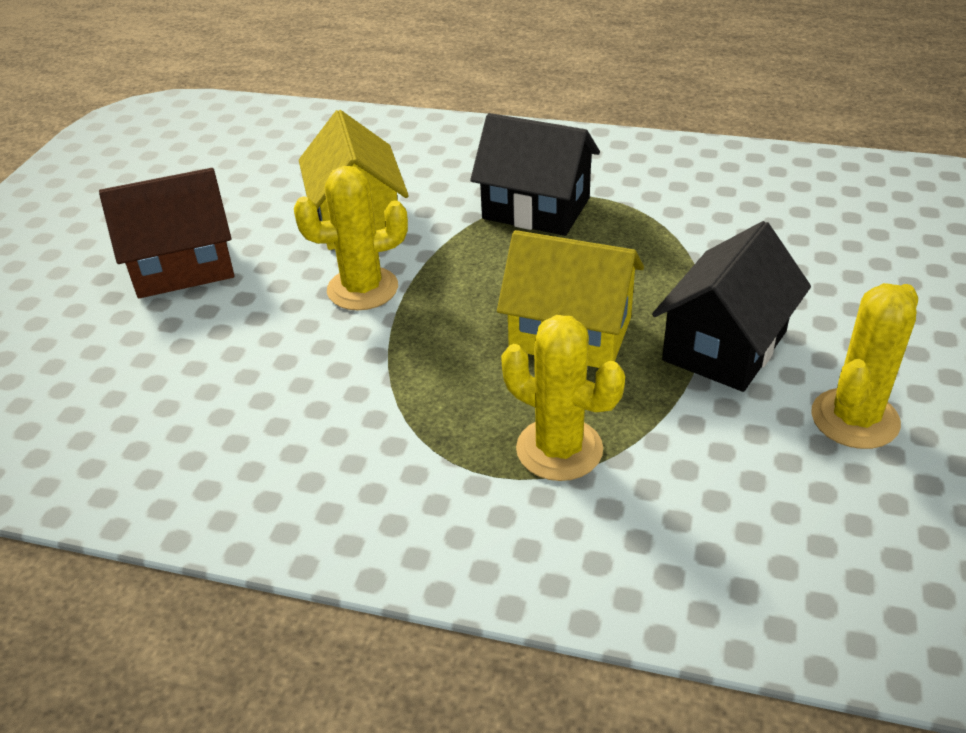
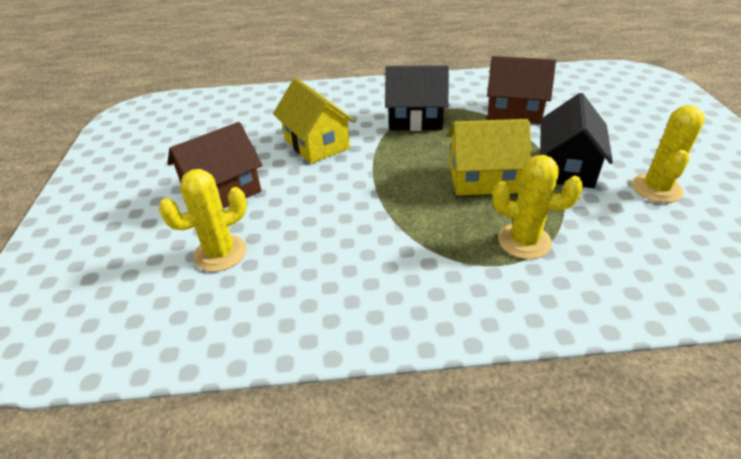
camera: 20 degrees left, 0 degrees up
yellow cactus [294,166,408,310] -> yellow cactus moved to [159,169,247,272]
none -> brown house [487,56,556,124]

